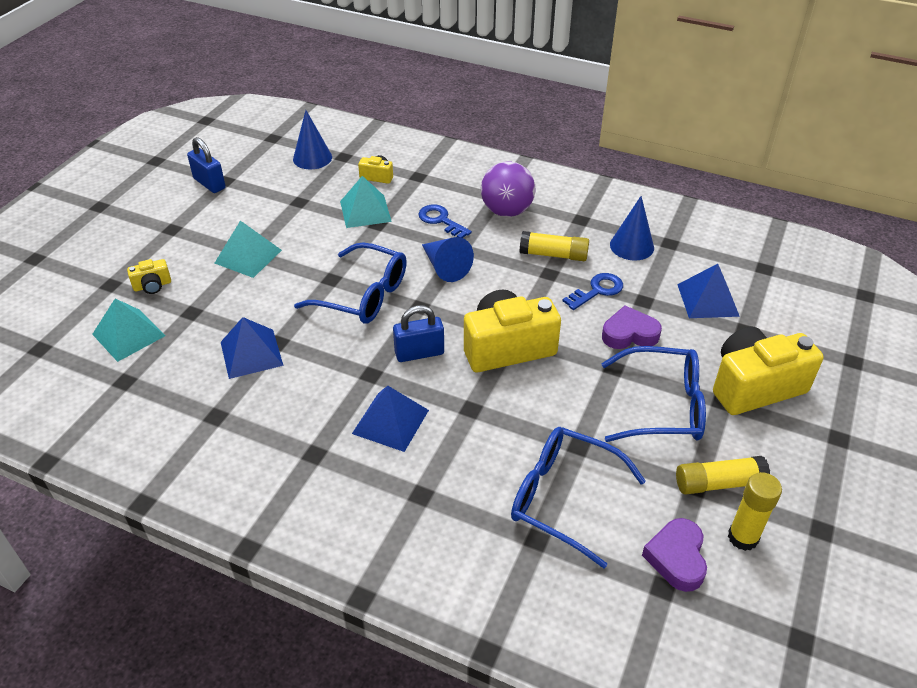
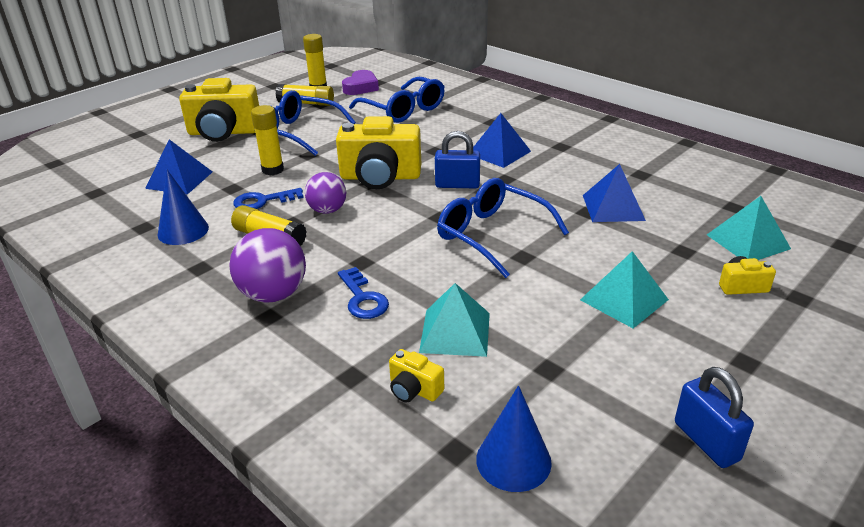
camera: 160 degrees left, 10 degrees down
blue cone [422,237,474,282] -> none
purple heart [602,306,662,349] -> yellow glue stick [251,105,284,175]
none -> purple ball [305,172,346,214]

